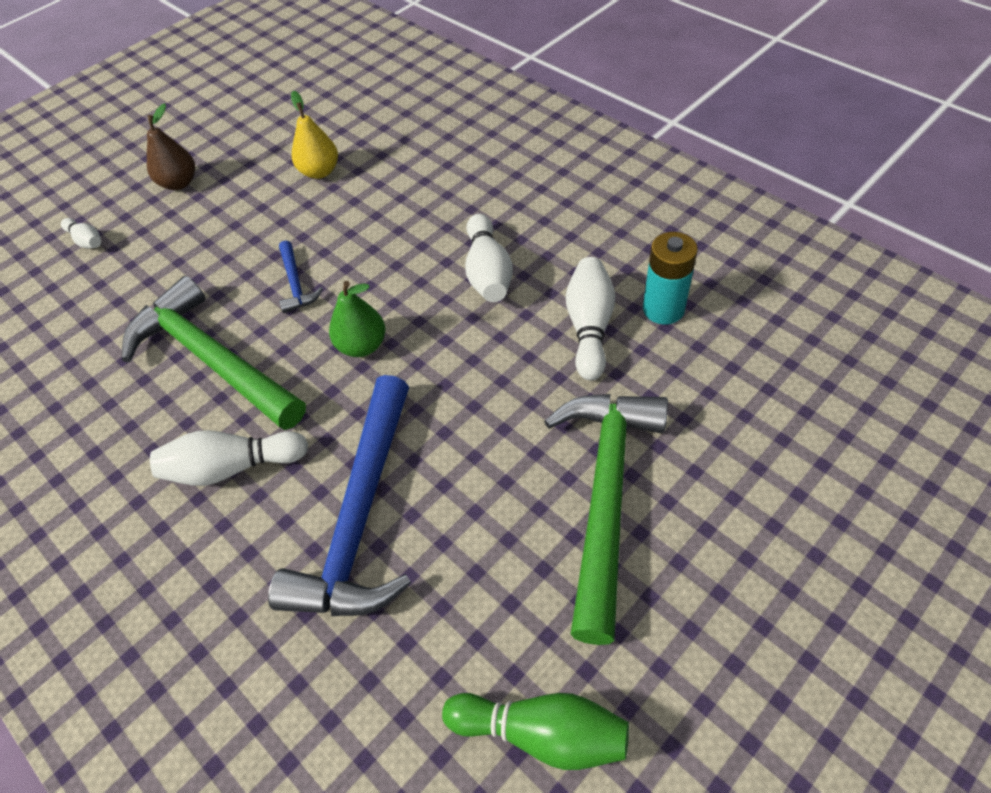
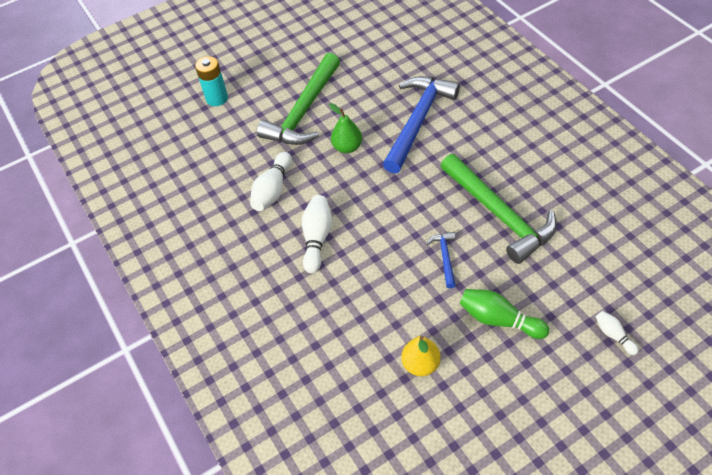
camera: 165 degrees left, 0 degrees up
brown pear [147,103,195,190] -> none
white bowling pin [150,430,308,486] -> none
green pear [329,281,386,357] -> green pear moved to [329,103,362,153]
green bowling pin [442,693,629,770] -> green bowling pin moved to [460,289,549,339]
turquoise battery [643,232,698,325] -> turquoise battery moved to [195,56,228,106]

